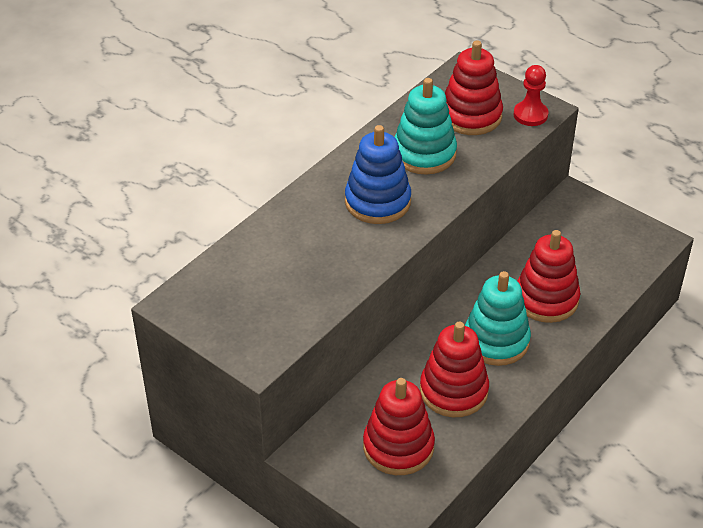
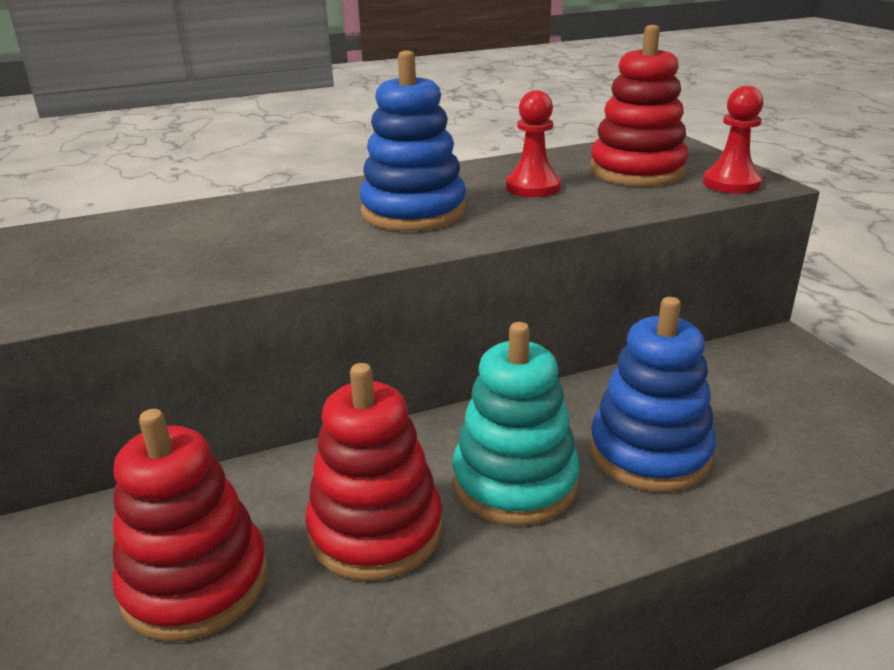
camera: 30 degrees right, 15 degrees down
turquoise stacking toy [395,78,457,175] -> red pawn [506,90,561,197]
red stacking toy [517,230,580,323] -> blue stacking toy [590,297,716,492]

